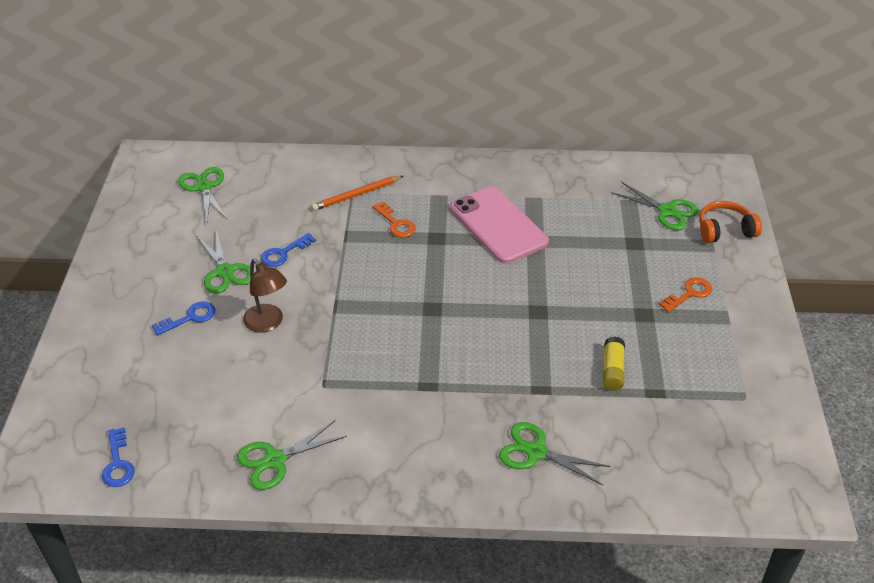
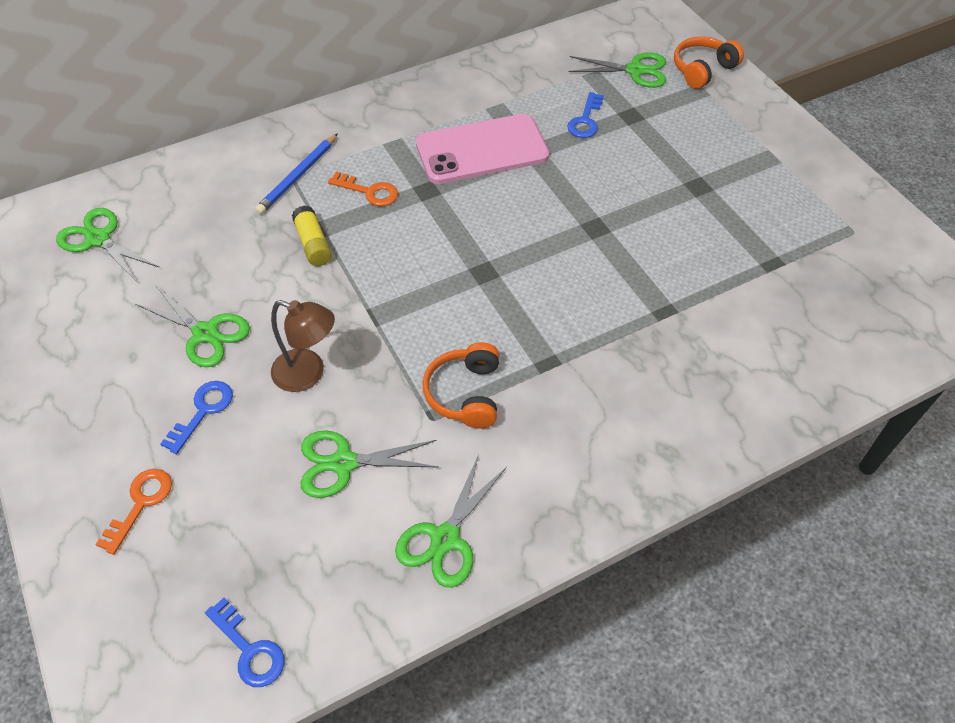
camera: 30 degrees left, 10 degrees up
blue key [261,233,316,267] -> blue key moved to [567,92,604,138]
orange pencil [311,176,403,211] -> blue pencil [255,133,338,214]
pink phone [450,186,549,264] -> pink phone turned 45 degrees counterclockwise [416,114,549,184]
green scissors [499,422,611,485] -> green scissors moved to [301,430,438,498]
yellow glue stick [602,336,625,391] -> yellow glue stick moved to [292,205,332,266]
orange key [659,277,712,312] -> orange key moved to [95,469,172,555]
none -> orange headphones [422,342,499,428]

